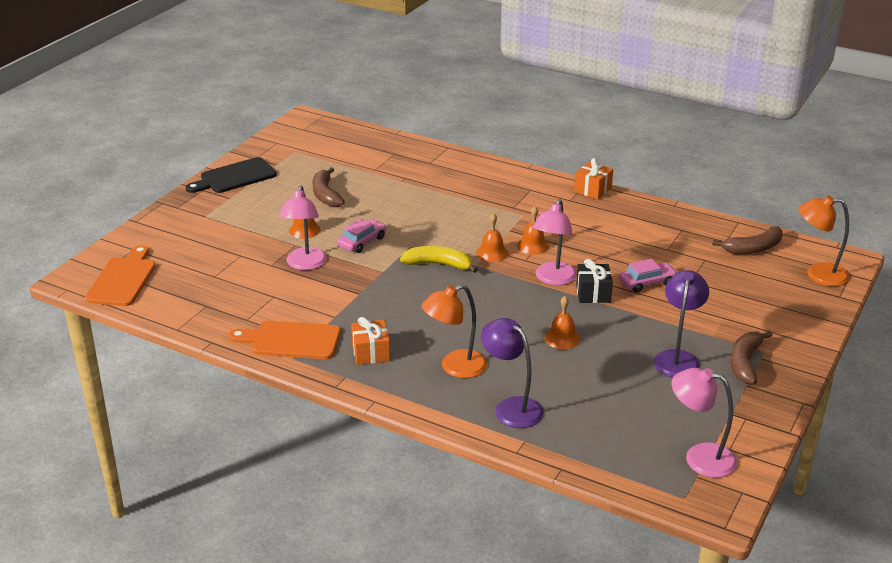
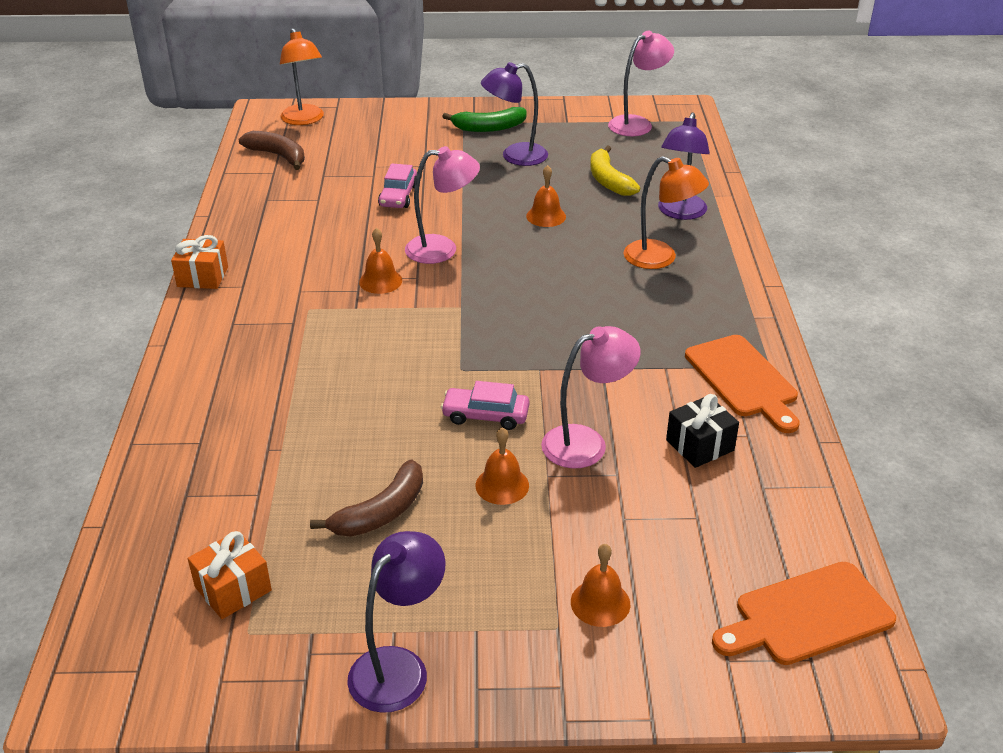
camera: 120 degrees left, 5 degrees up
black cutting board [186,157,277,193] -> purple lamp [347,531,445,713]
orange gift [351,317,390,365] -> orange gift moved to [188,531,272,619]
yellow banana [400,246,478,273] -> yellow banana moved to [590,145,640,196]
orange bell [476,213,509,262] -> orange bell moved to [571,544,630,627]
black gift [576,259,613,303] -> black gift moved to [666,394,739,468]
pink car [619,259,678,293] -> pink car turned 120 degrees counterclockwise [378,164,417,208]
pink lamp [671,368,737,478] -> pink lamp turned 120 degrees counterclockwise [608,31,674,136]
brown banana [730,331,772,384] -> green banana [442,107,526,132]

